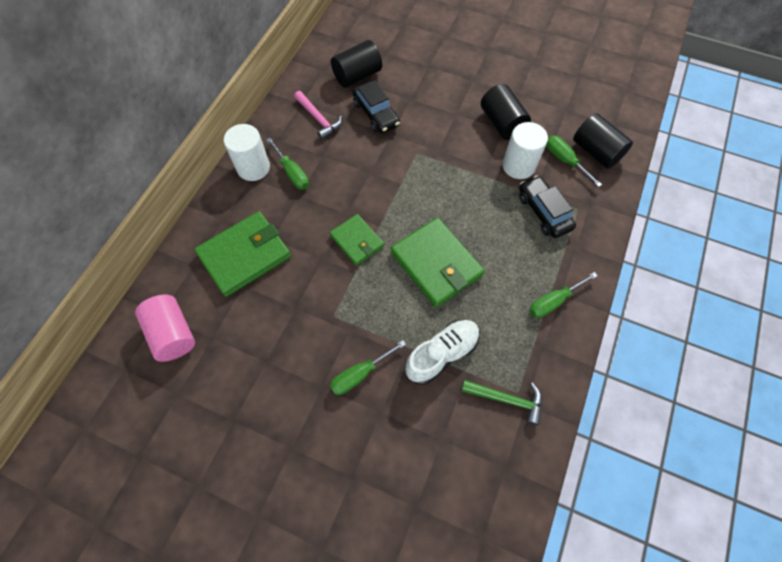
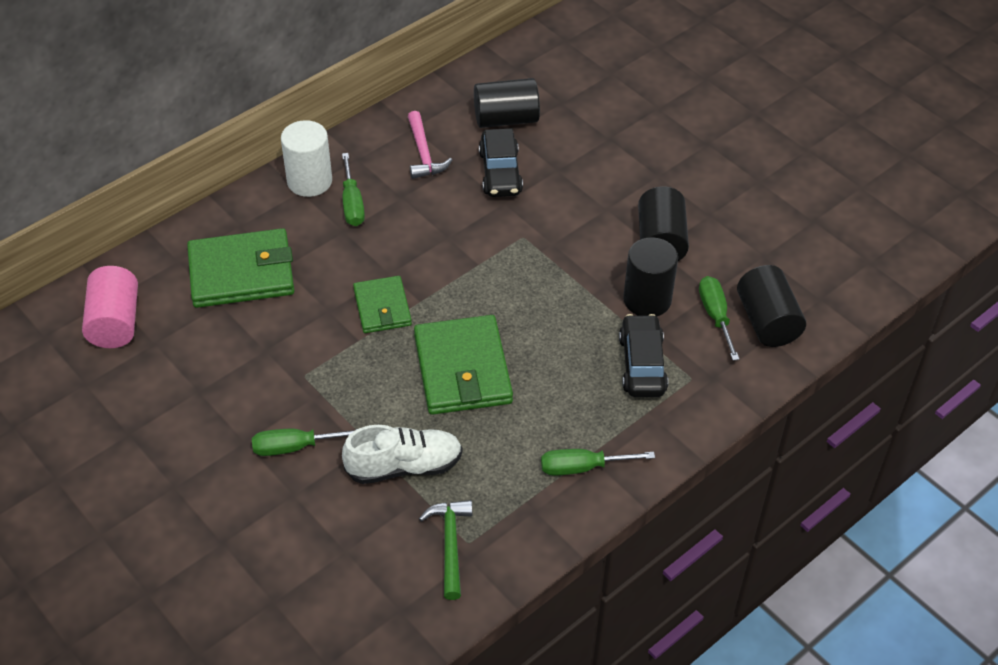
camera: 25 degrees right, 15 degrees down
green hammer [461,380,542,426] -> green hammer turned 135 degrees counterclockwise [419,500,472,600]
white cylinder [503,122,548,179] -> black cylinder [623,237,678,317]

